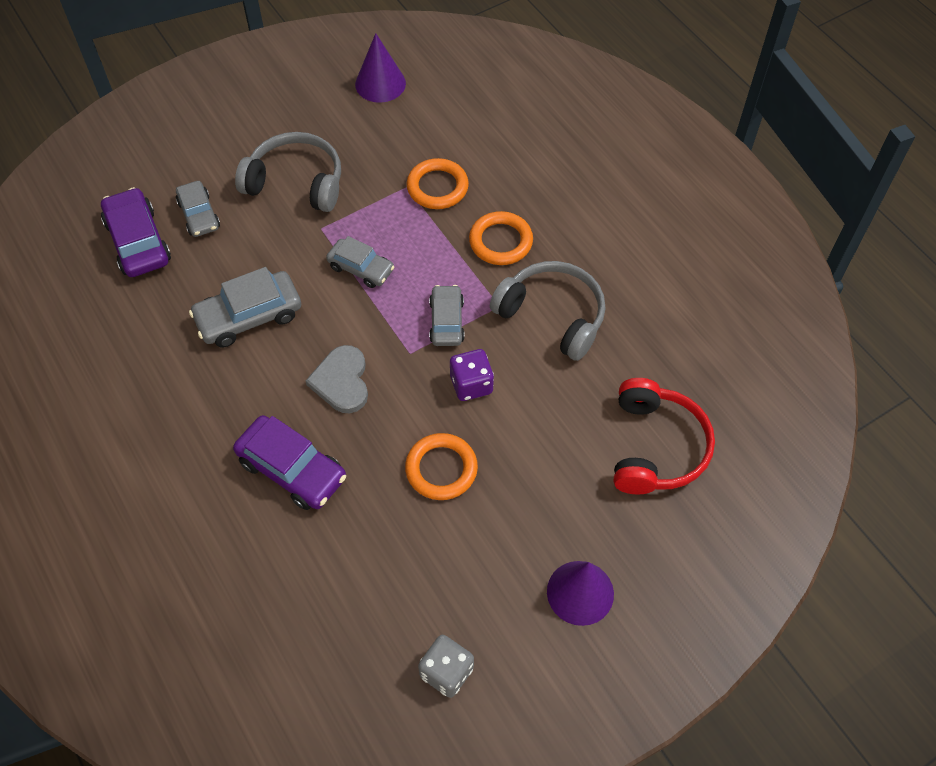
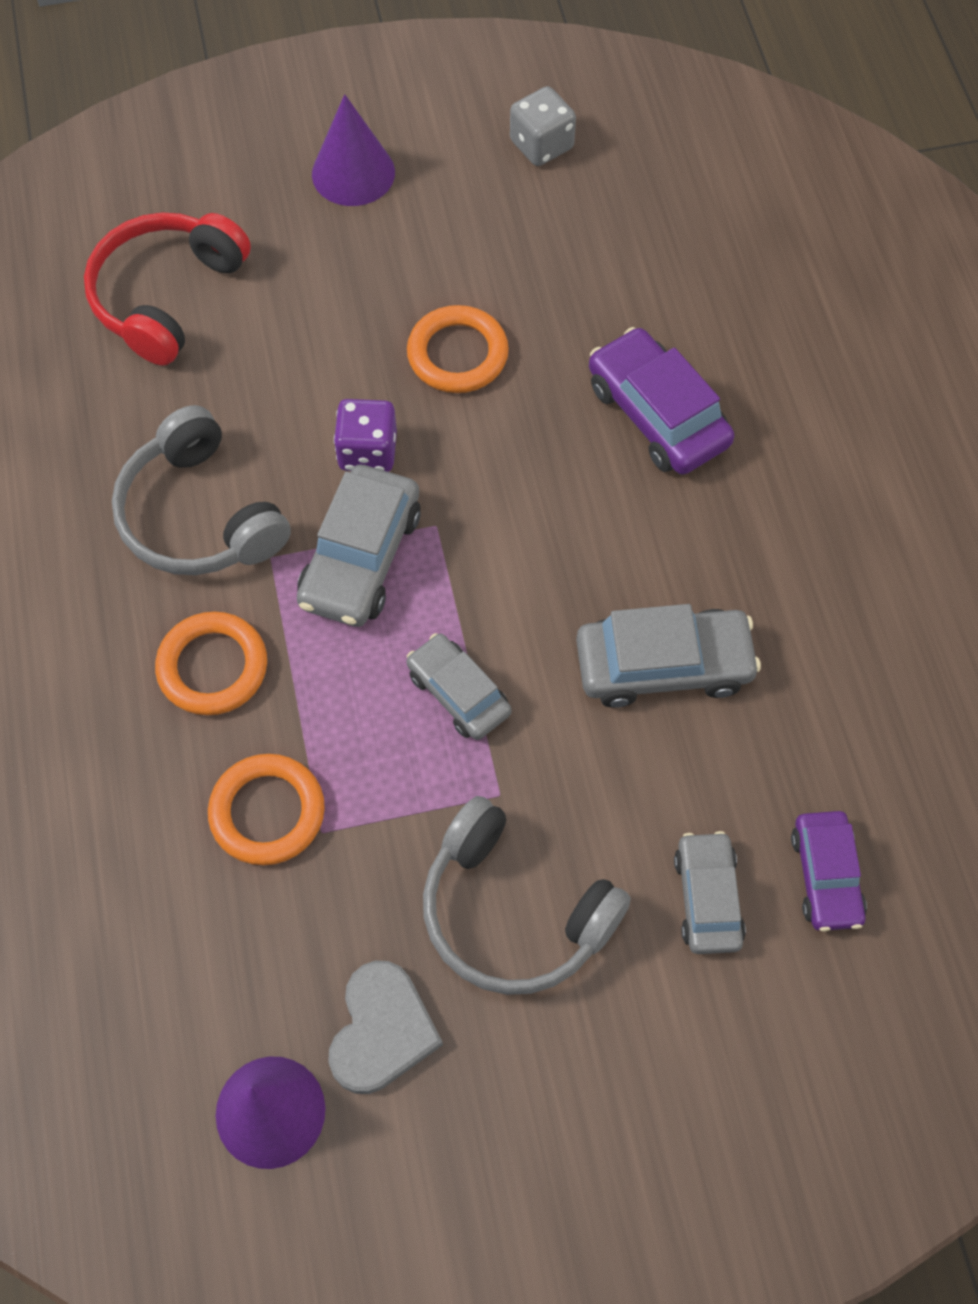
camera: 160 degrees left, 5 degrees up
purple car [101,187,171,277] -> purple car [791,811,867,931], size x0.65
grey heart [306,345,368,413] -> grey heart moved to [328,960,443,1094]
grey car [429,285,465,346] -> grey car [297,465,421,627], size x1.54

